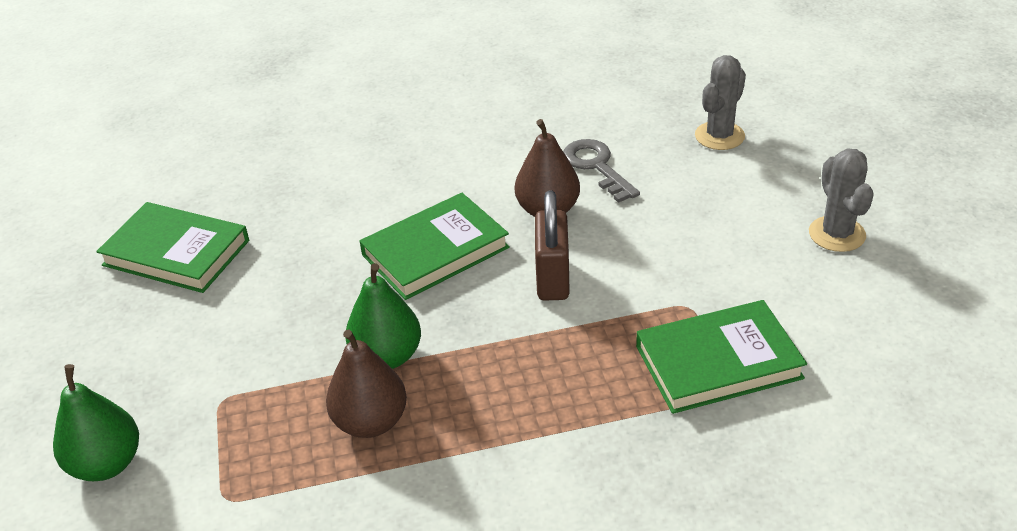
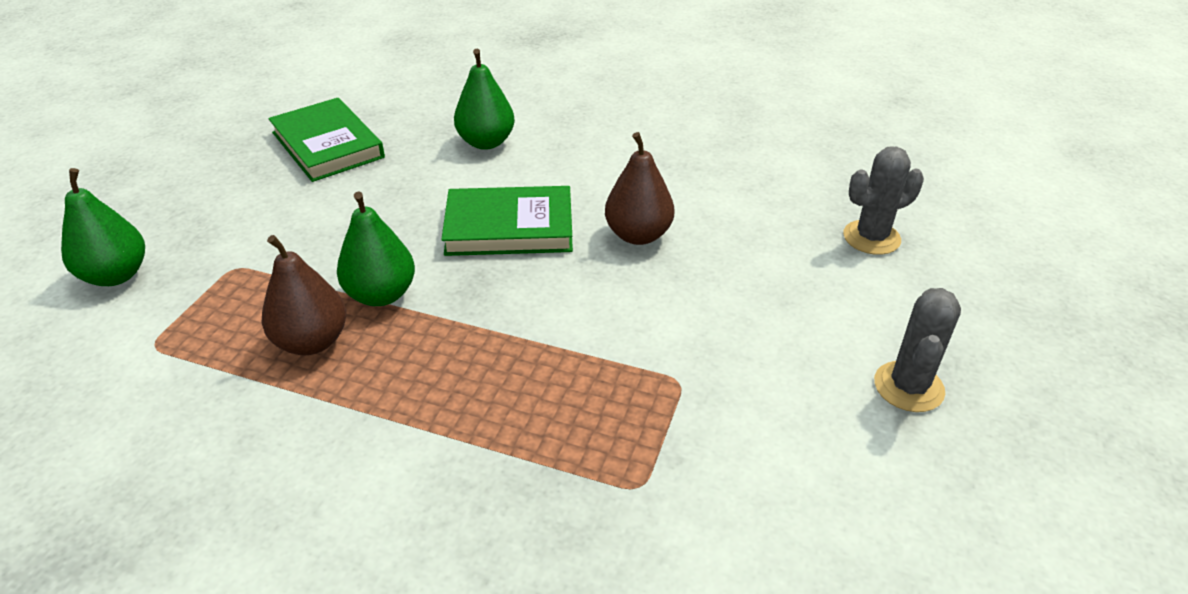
camera: 30 degrees right, 0 degrees up
brown padlock [535,190,570,301] -> none
grey key [563,139,640,203] -> none
green book [636,300,807,414] -> none
none -> green pear [454,49,515,150]

